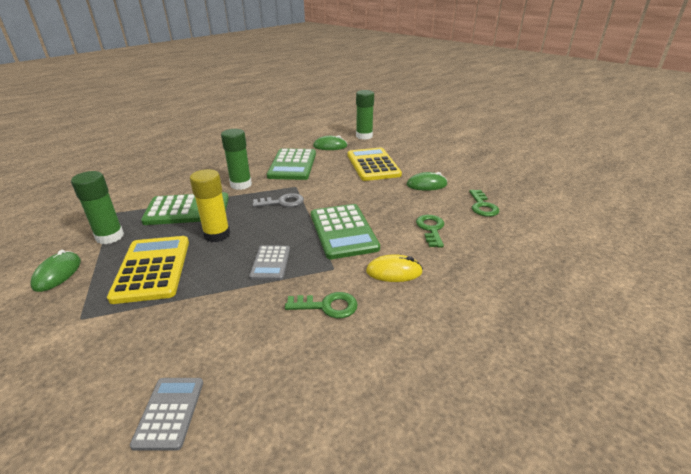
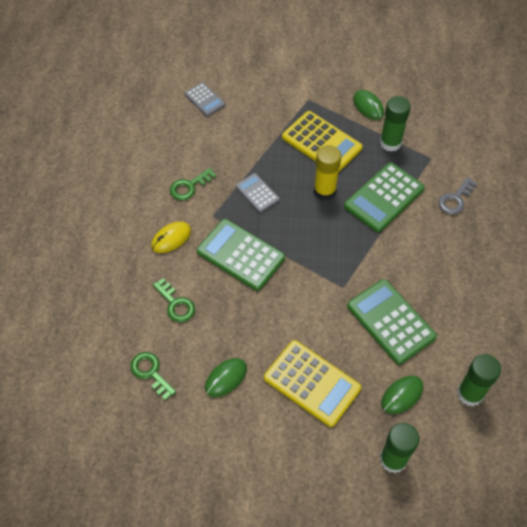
camera: 140 degrees right, 25 degrees up
green glue stick [221,129,252,190] -> green glue stick moved to [457,354,501,406]
grey key [252,193,304,207] -> grey key moved to [438,177,477,215]

